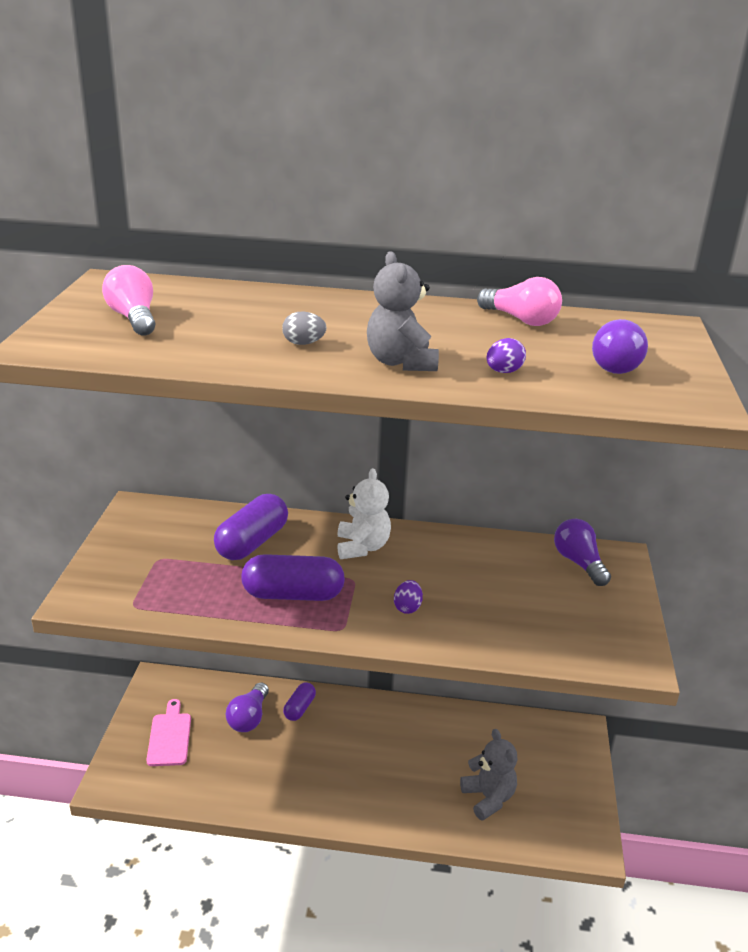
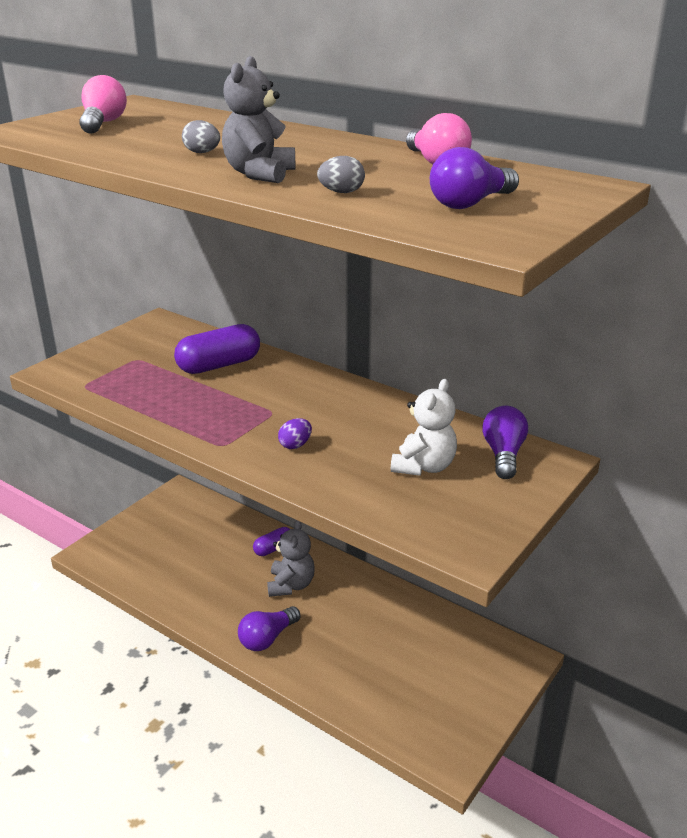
camera: 30 degrees right, 0 degrees up
pink cutting board [146,699,191,766] -> none
purple light bulb [226,682,269,732] -> purple light bulb moved to [238,606,300,651]
purple capsule [241,554,345,601] -> none
white teddy bear [337,468,391,559] -> white teddy bear moved to [391,379,457,476]
grey teddy bear [460,729,517,821] -> grey teddy bear moved to [267,520,315,597]
purple egg [487,338,526,373] -> grey egg [317,156,365,193]

